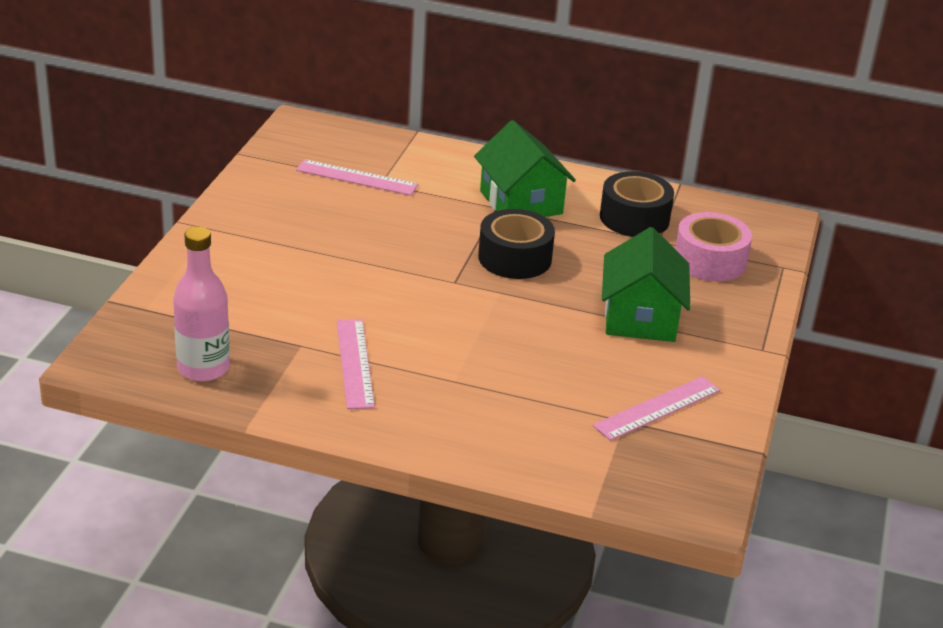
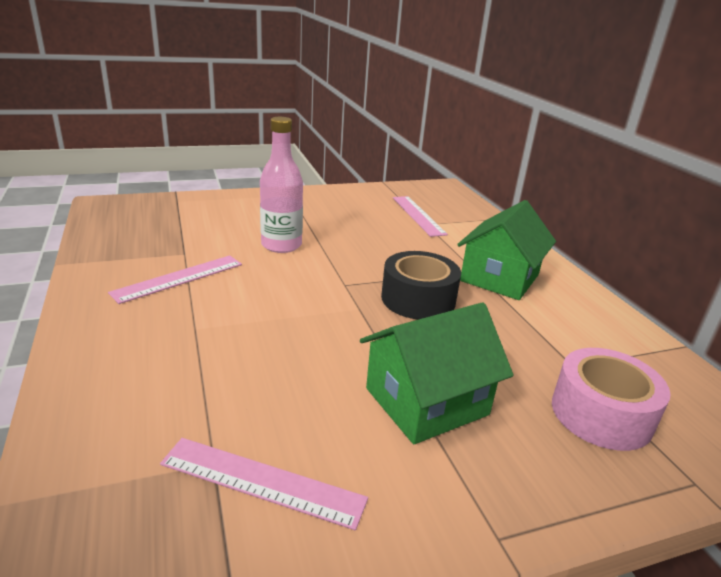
camera: 55 degrees right, 5 degrees down
pink bottle [173,227,230,382] -> pink bottle moved to [260,117,303,253]
black tape [600,171,674,237] -> none

